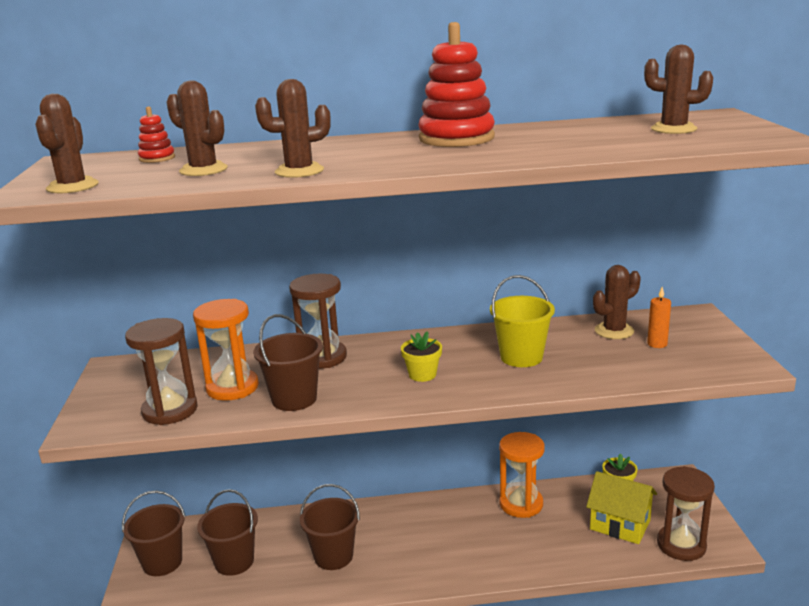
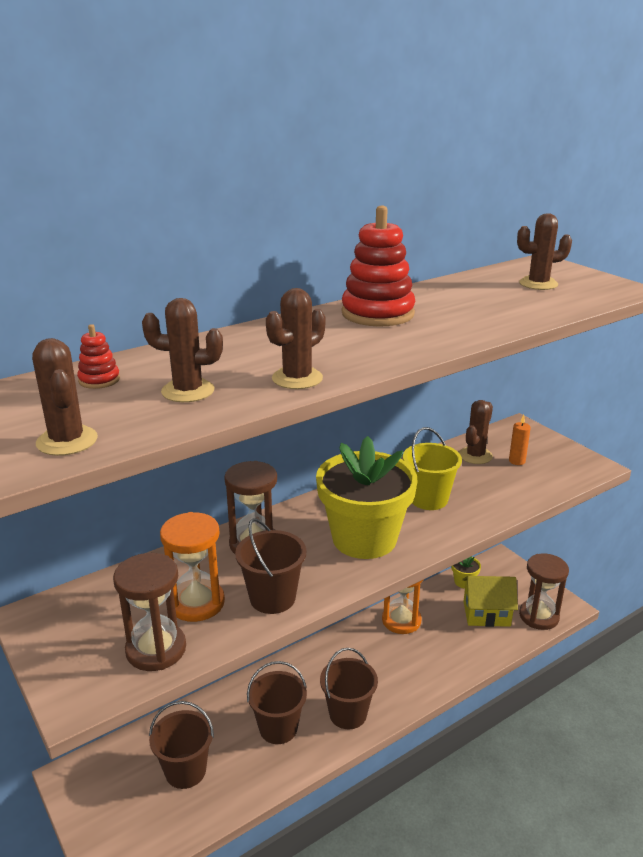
camera: 30 degrees left, 5 degrees up
brown bucket [122,491,186,576] -> brown bucket moved to [320,648,378,729]
yellow flower pot [401,331,442,382] -> yellow flower pot [316,436,417,559], size x2.47

